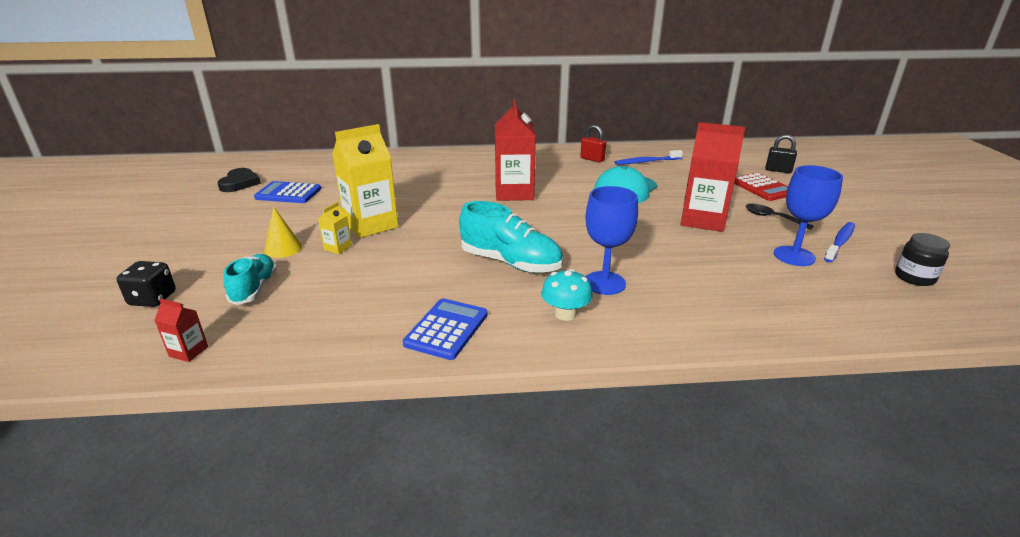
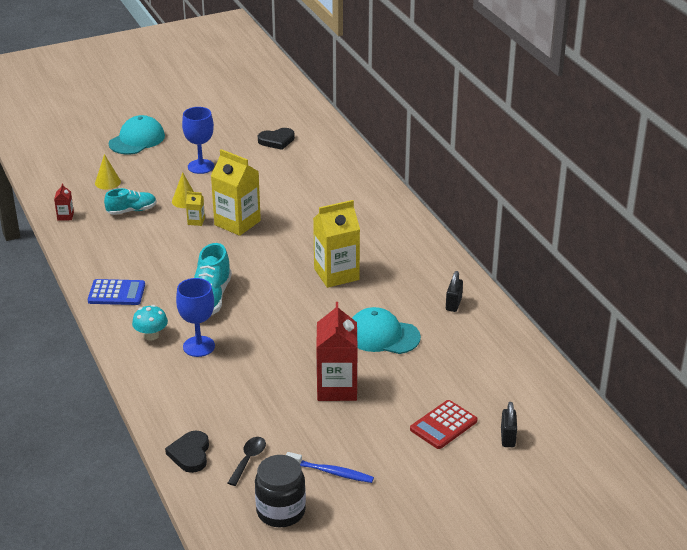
camera: 70 degrees right, 5 degrees up
black dice [117,261,176,307] -> yellow cone [95,154,121,189]
blue calculator [254,181,321,203] -> none
red carton [495,99,536,201] -> yellow carton [313,200,360,288]
red padlock [580,125,606,162] -> black padlock [446,271,463,312]
blue toothbrush [615,150,683,165] -> none
black spoon [746,204,814,230] -> black spoon moved to [228,437,266,486]
blue goblet [774,165,843,266] -> blue goblet moved to [182,107,214,174]
black jar [895,233,950,286] -> black jar [255,455,306,527], size x1.51
none -> turquoise cap [109,115,165,154]
none -> black heart [165,431,209,473]

